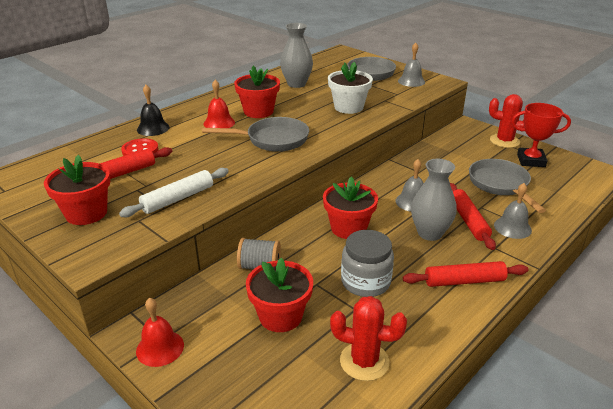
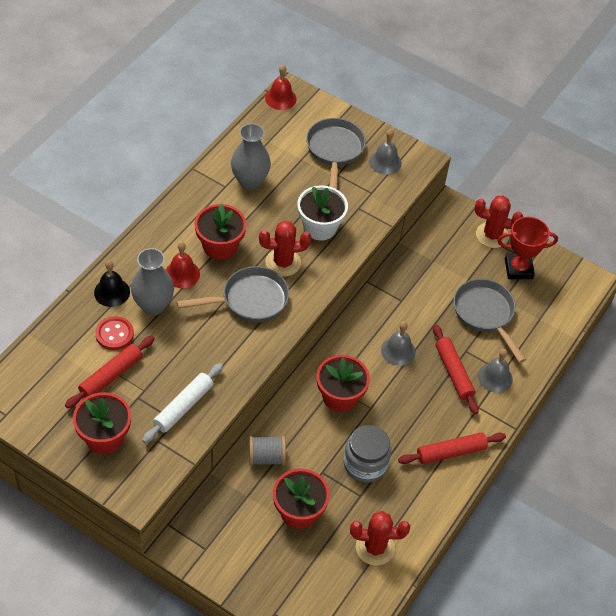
camera: 15 degrees left, 20 degrees up
red bell [136,298,184,367] -> red bell moved to [265,65,297,110]
grey vase [411,159,457,241] -> grey vase moved to [131,248,174,315]
none -> red cactus [259,221,311,277]

